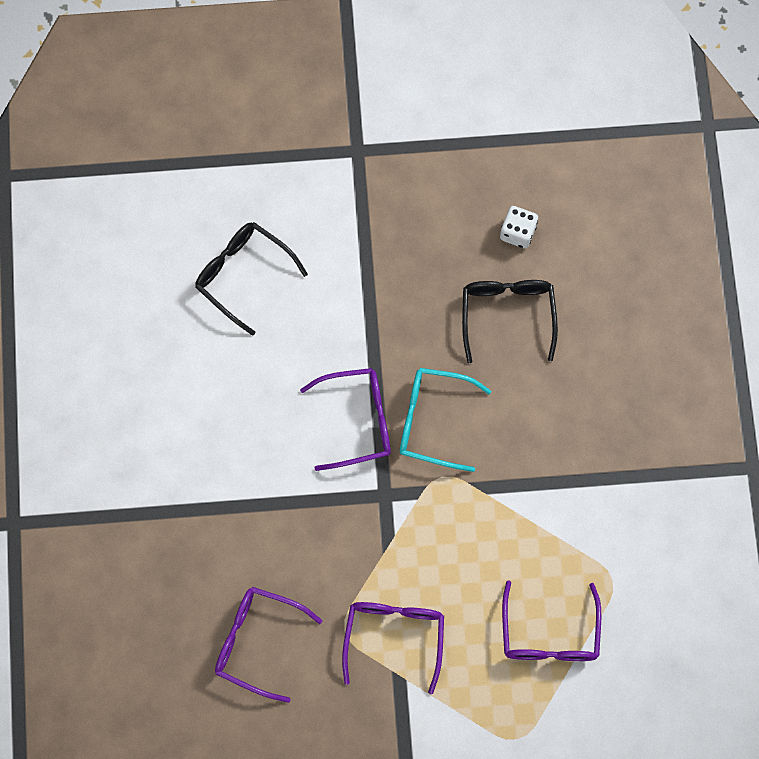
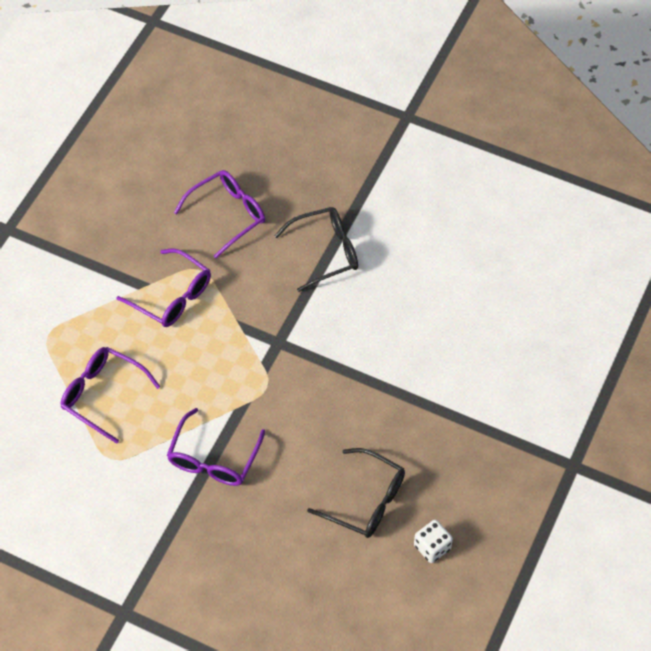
camera: 120 degrees right, 15 degrees down
black glasses [195,222,308,336] -> black glasses moved to [274,207,358,292]
purple glasses [300,368,391,471] -> purple glasses moved to [167,408,265,486]
turquoise glasses [400,368,491,472] -> none

